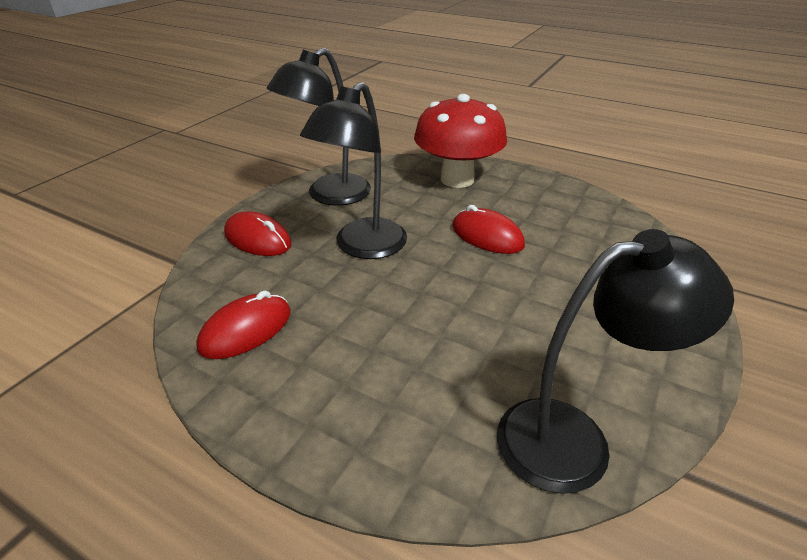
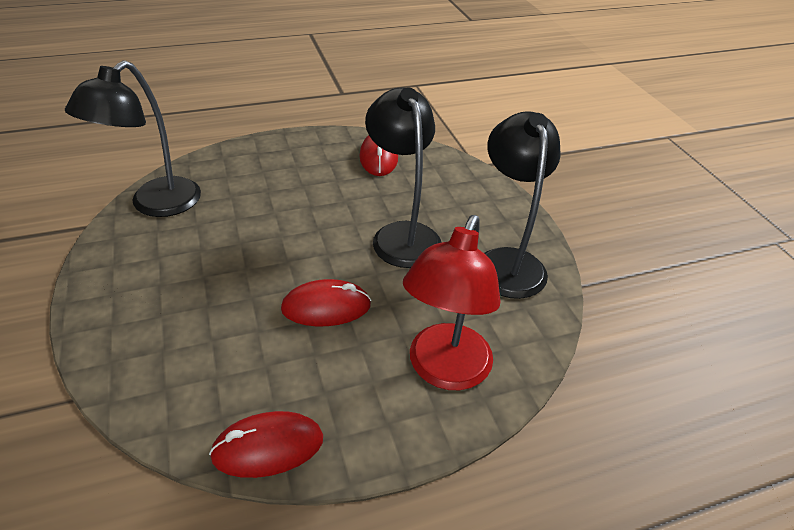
camera: 130 degrees right, 5 degrees up
red mouse [224,211,292,256] -> red mouse moved to [209,411,323,478]
red mushroom [414,94,507,188] -> red lamp [403,215,501,390]

